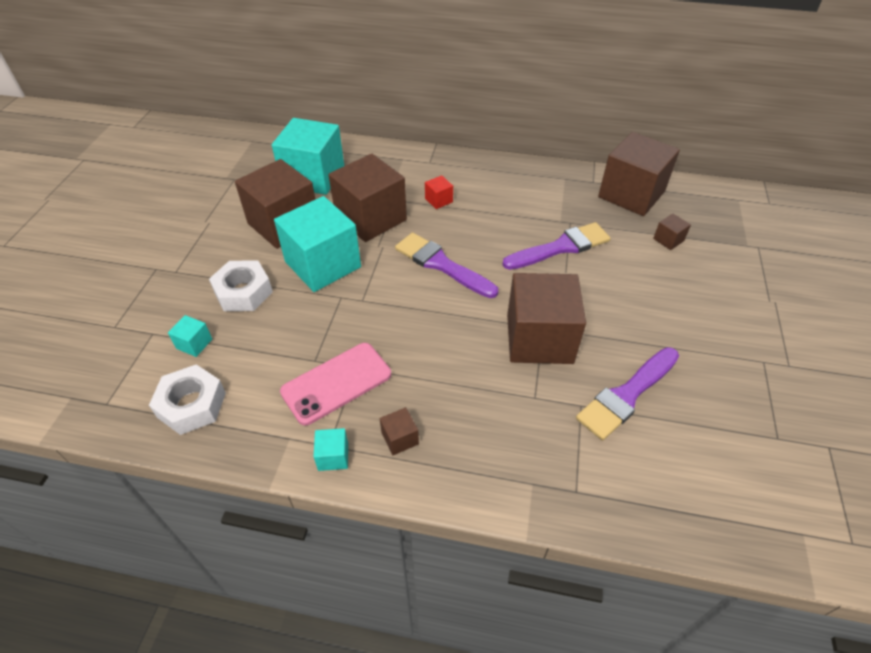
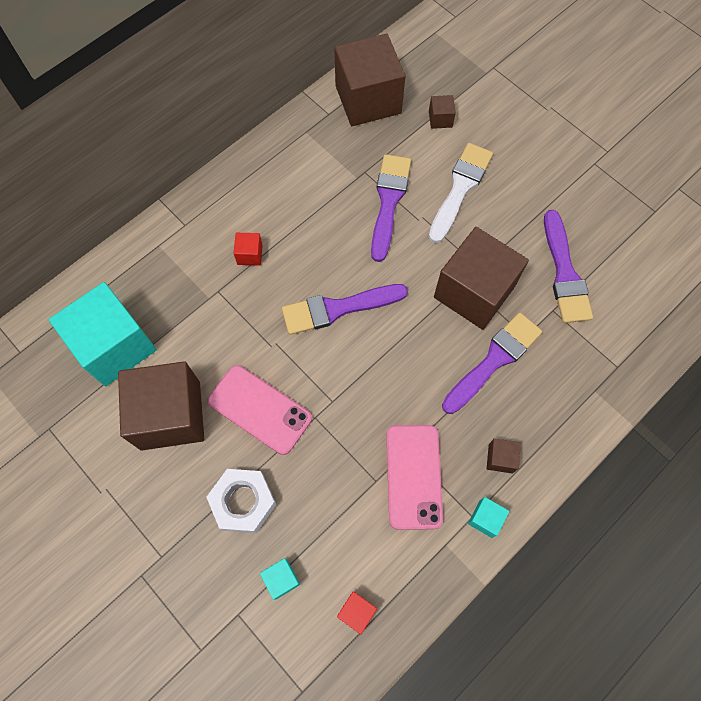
camera: 55 degrees left, 20 degrees up
white nut [149,364,226,435] -> red cube [337,591,377,634]
turquoise cube [274,196,361,292] -> pink phone [208,365,312,455]
brown cube [328,154,407,242] -> none
none -> white brush [429,143,493,243]
none -> purple brush [442,312,542,414]

